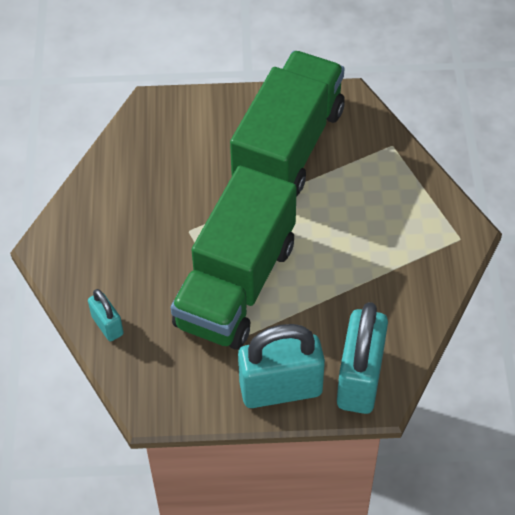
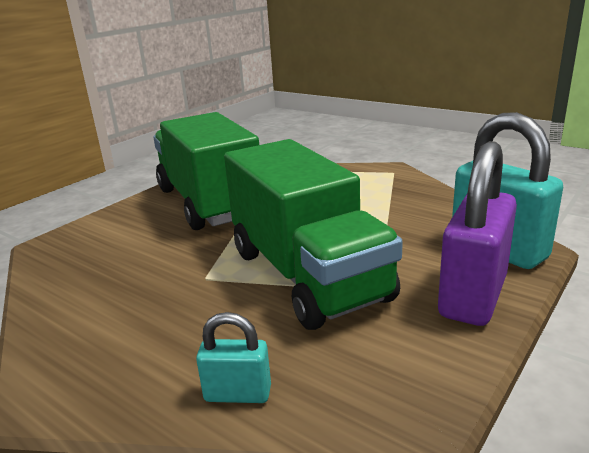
camera: 50 degrees left, 30 degrees down
turquoise padlock [238,324,325,408] -> purple padlock [438,141,517,326]

